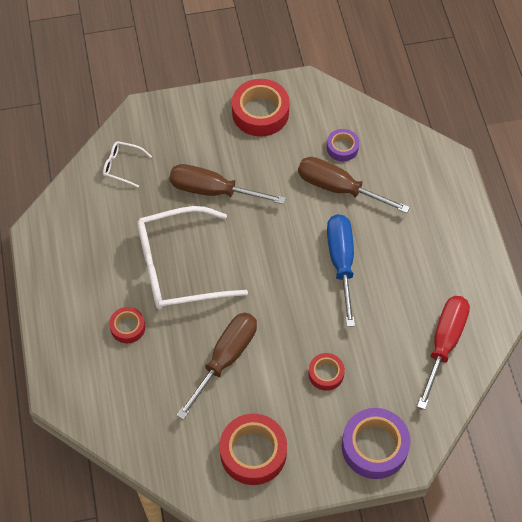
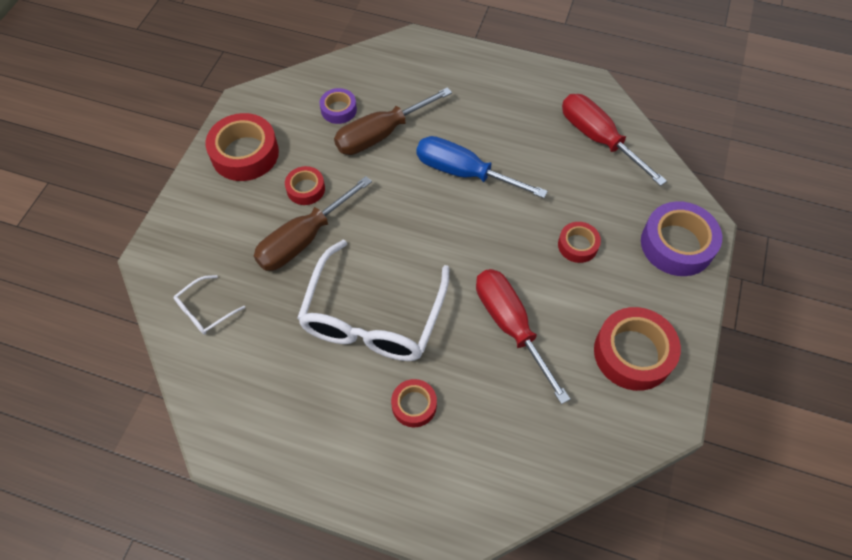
camera: 60 degrees left, 0 degrees up
brown screwdriver [176,312,257,420] -> red screwdriver [476,269,570,404]
none -> red tape [285,166,325,205]

